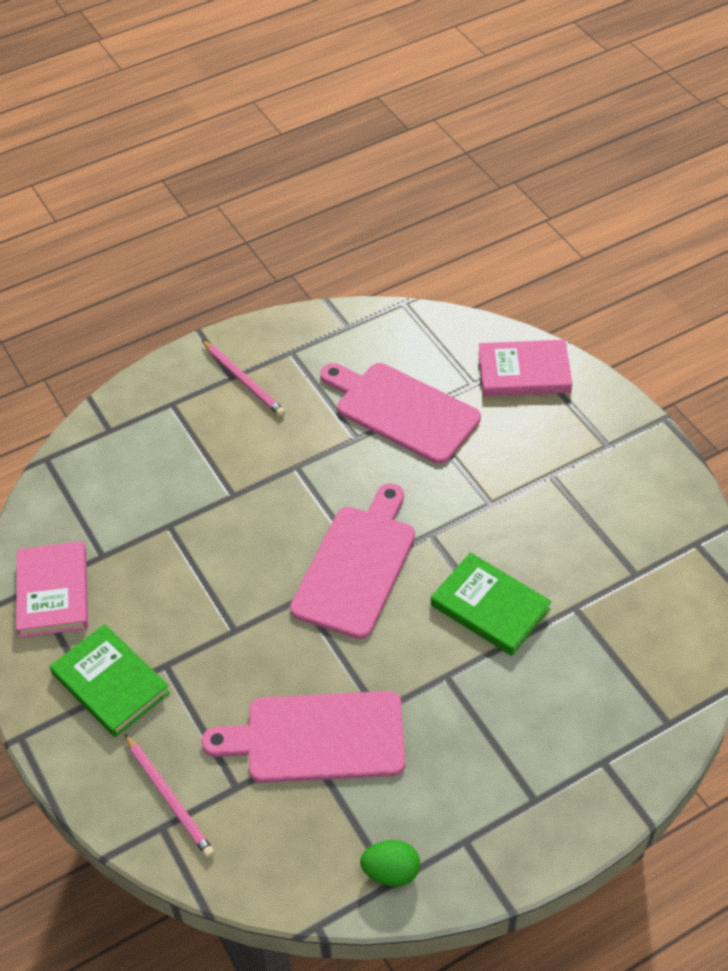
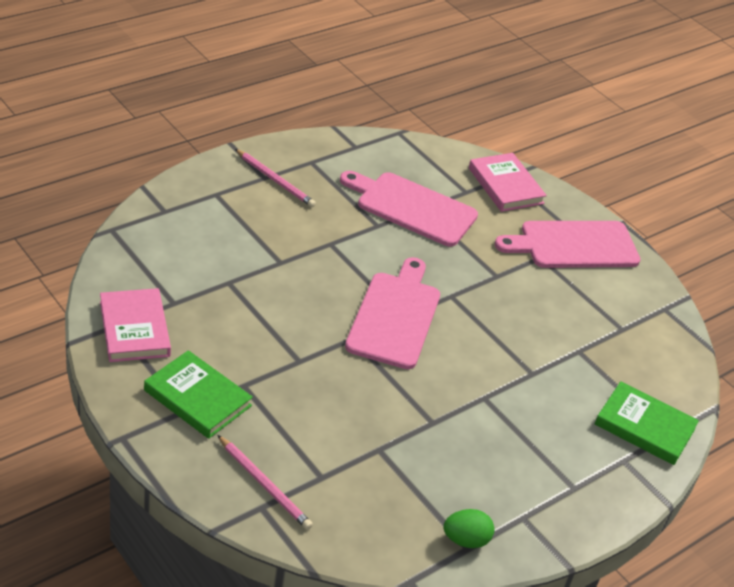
camera: 15 degrees left, 10 degrees down
pink cutting board [201,691,405,783] -> pink cutting board moved to [495,221,641,268]
green book [431,552,551,656] -> green book moved to [595,381,699,465]
pink book [478,340,573,397] -> pink book turned 75 degrees clockwise [469,153,547,212]

